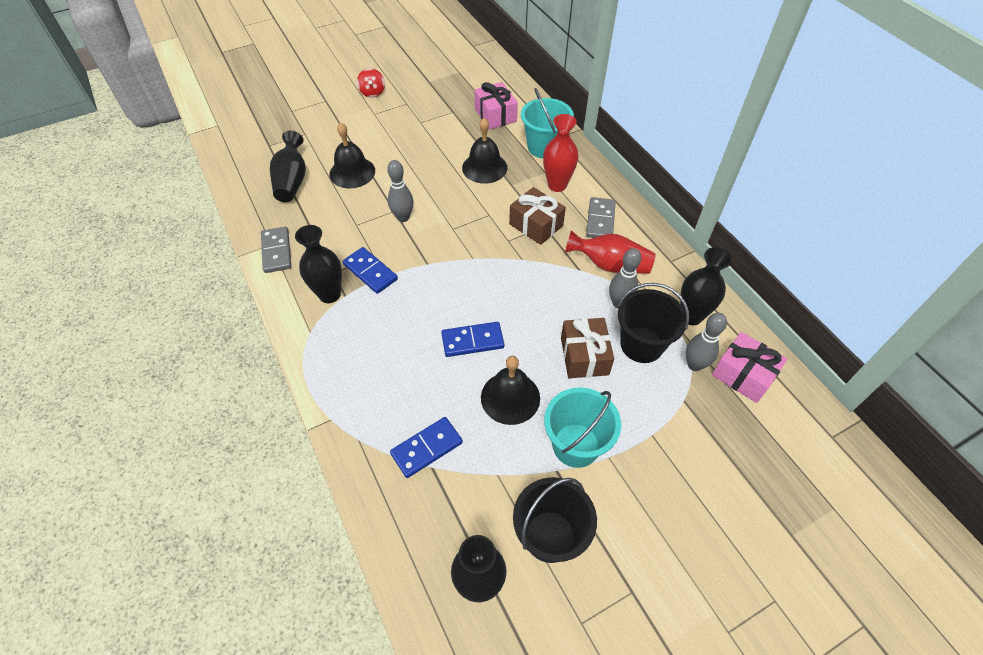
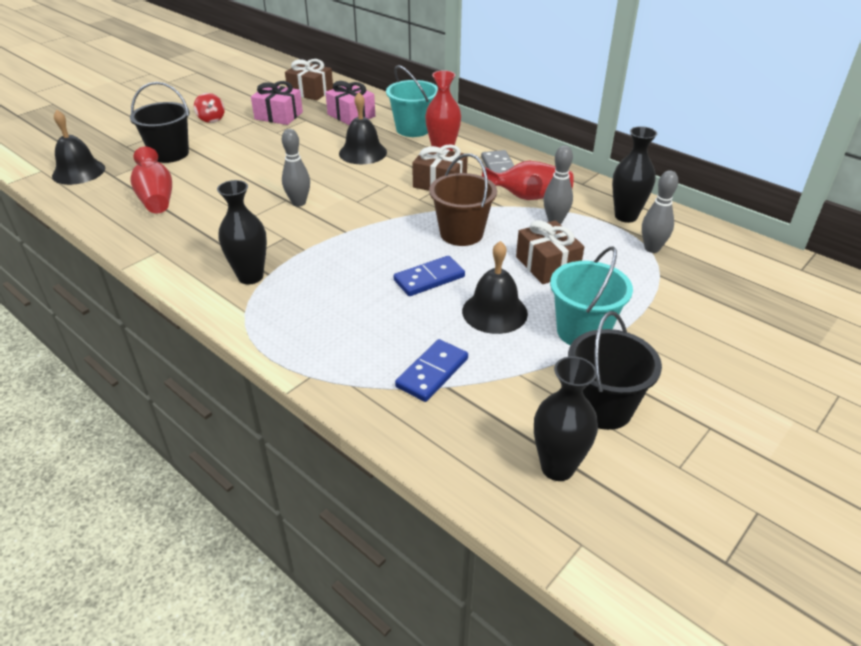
camera: 20 degrees left, 15 degrees down
grey domino [261,227,291,273] -> none
black vase [270,131,306,202] -> red vase [130,147,172,213]
black bell [329,122,375,188] -> black bell moved to [52,110,105,185]
blue domino [343,247,398,294] -> none
black bucket [618,283,689,363] -> black bucket moved to [130,82,189,163]
pink gift [712,332,788,403] -> pink gift moved to [251,81,303,125]
none -> brown gift [285,59,333,100]
none -> brown bucket [429,153,497,246]

